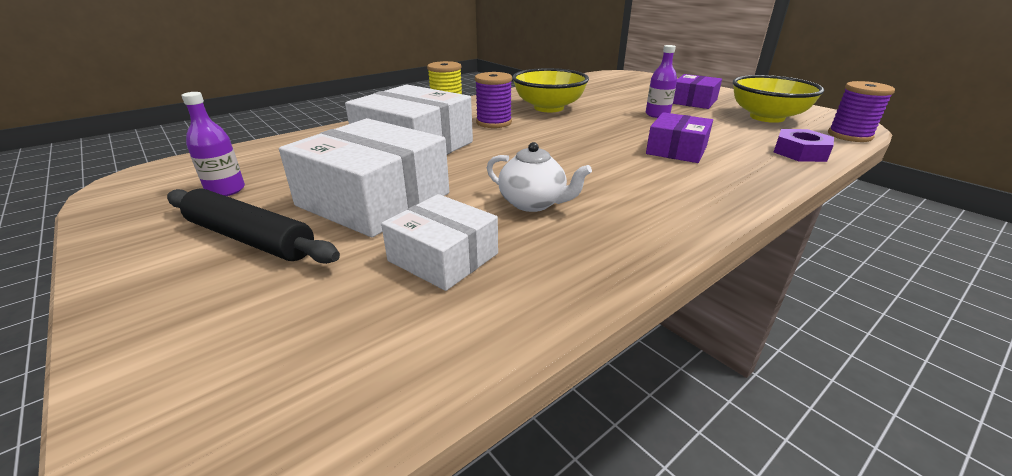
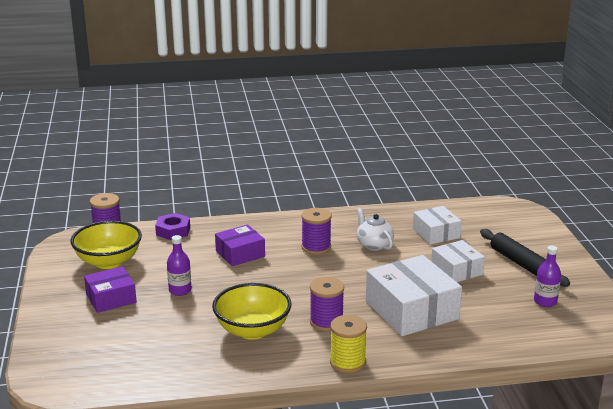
camera: 150 degrees left, 5 degrees down
white box [279,118,449,237] -> white box [431,240,485,282], size x0.59
none -> purple spool [301,208,332,255]

